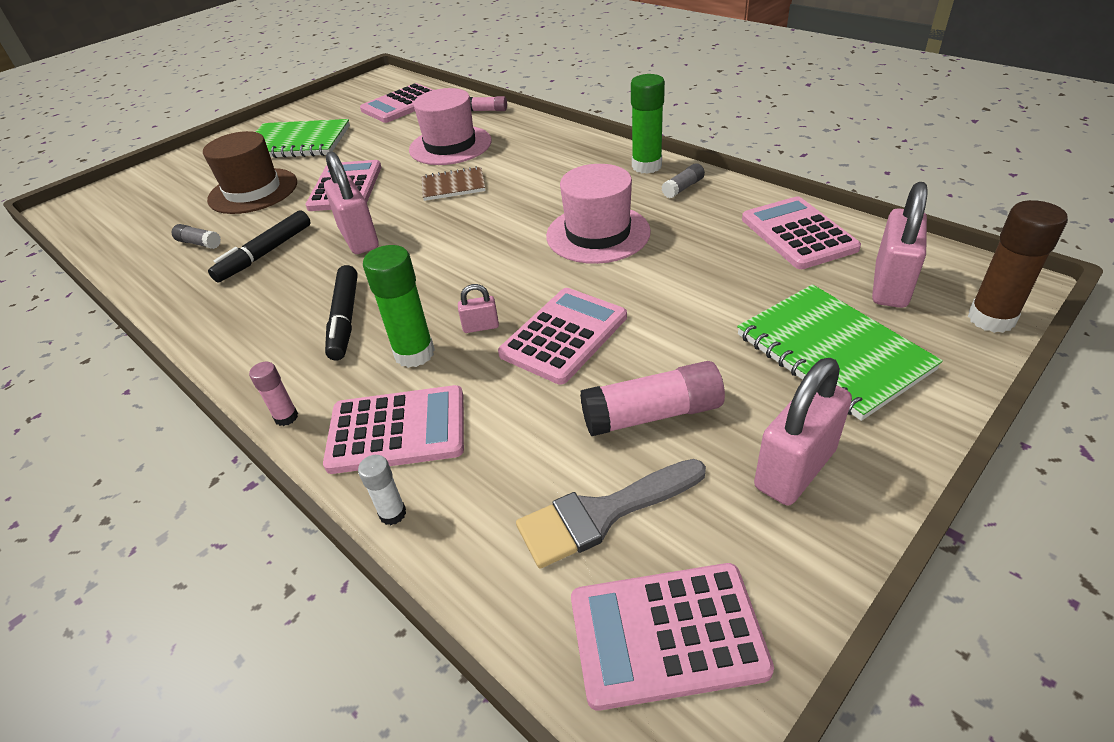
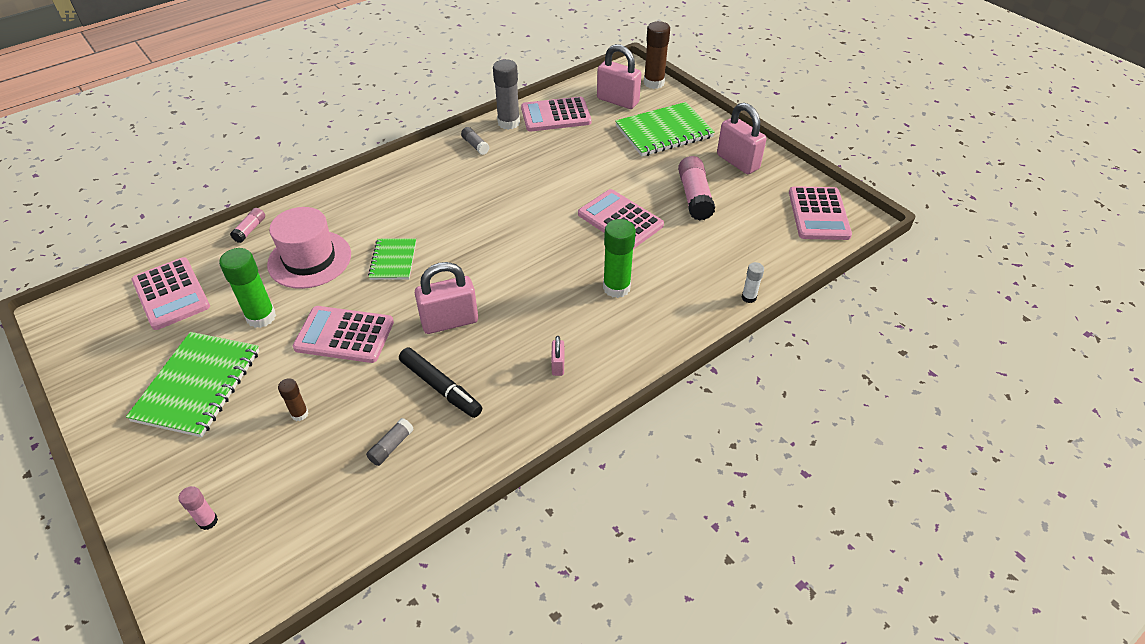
camera: 85 degrees left, 5 degrees up
brown hat [203,131,297,214] -> brown glue stick [278,378,308,421]
pink glue stick [249,362,298,426] -> pink glue stick moved to [179,486,218,530]
pink calculator [323,385,464,474] -> none
black marker [325,265,358,360] -> none
brown notebook [421,166,486,201] -> green notebook [368,238,416,280]
pink padlock [458,284,499,333] -> pink padlock moved to [551,336,564,376]
grey brush [516,459,706,568] -> none
pink hat [546,164,651,264] -> none
green glue stick [631,74,665,174] -> green glue stick moved to [219,248,276,328]
none -> grey glue stick [493,59,520,130]

